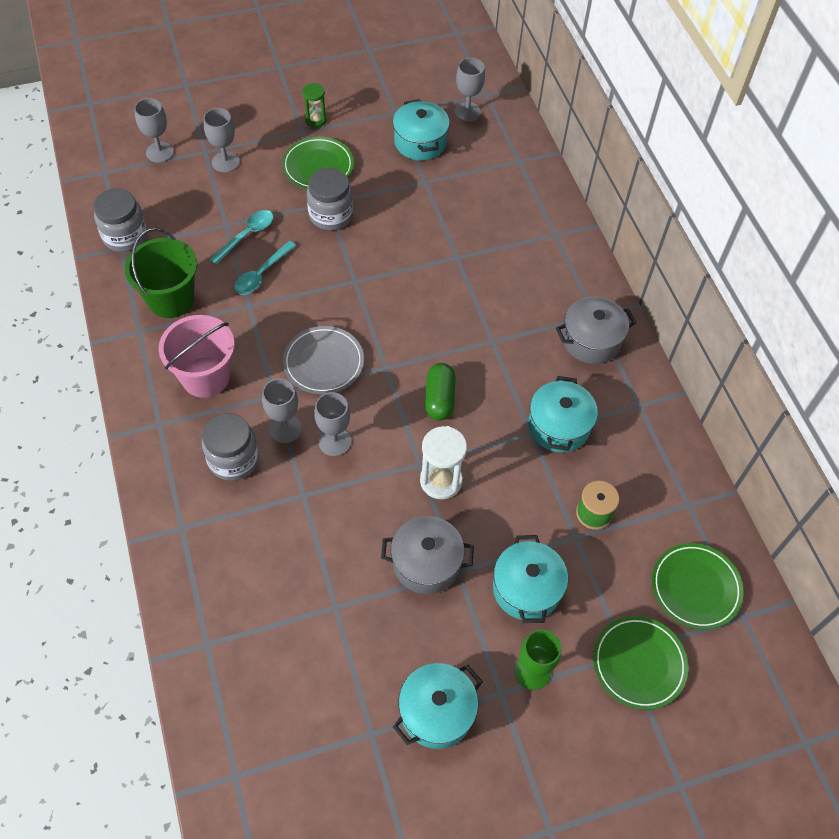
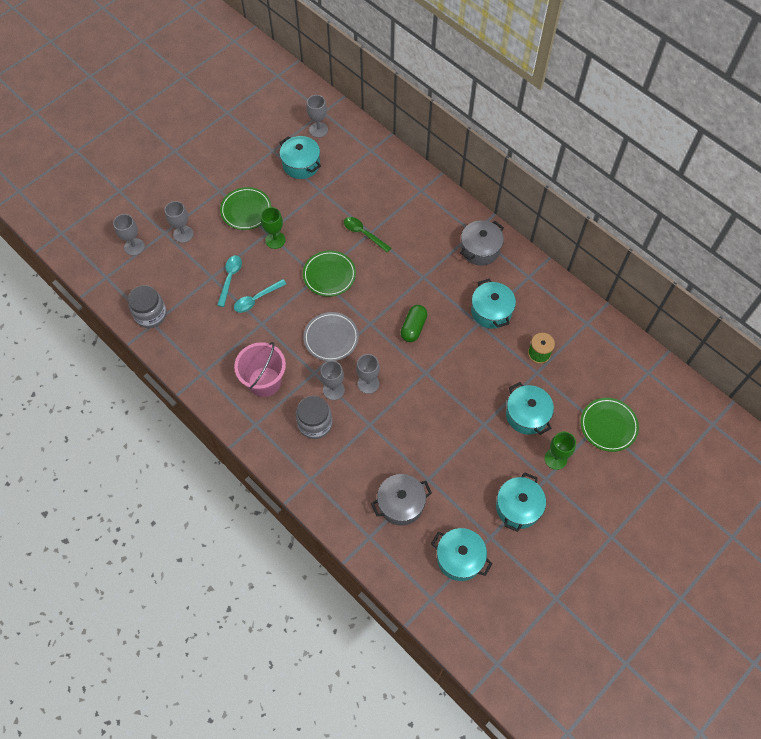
camera: 25 degrees left, 5 degrees up
green bucket [124,228,197,318] -> none
turquoise spoon [234,241,297,294] -> turquoise spoon turned 45 degrees clockwise [234,279,286,313]
green hourglass [302,83,326,127] -> none
grey jar [307,168,353,230] -> green goblet [261,207,286,249]
grey pot [381,516,474,594] -> grey pot moved to [371,474,432,526]
white hourglass [420,426,467,499] -> none
green capsule [425,363,456,420] -> green capsule turned 45 degrees clockwise [401,305,427,342]
green plate [652,543,743,630] -> green plate moved to [303,250,356,297]
none -> green spoon [344,217,391,253]
none -> turquoise pot [431,528,493,581]

